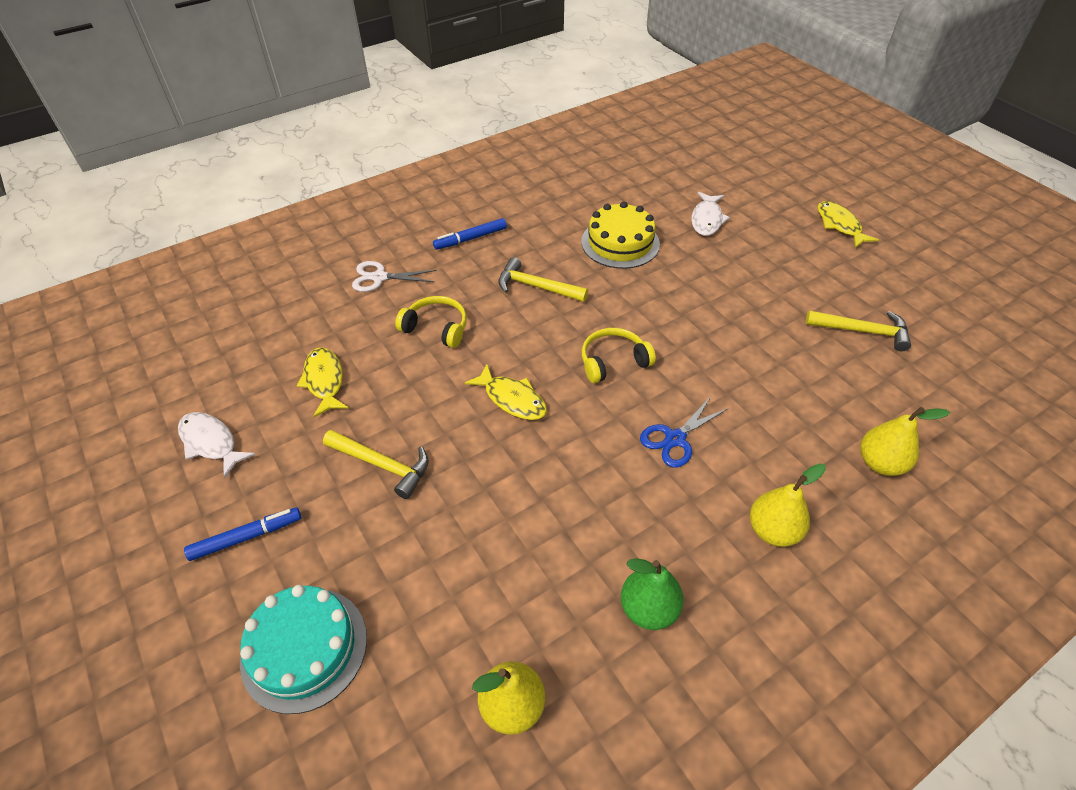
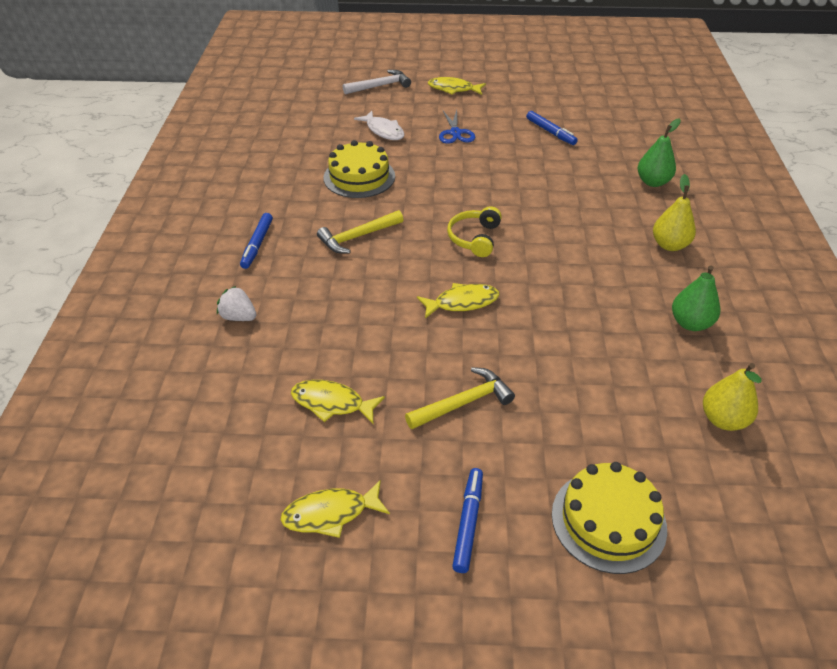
camera: 55 degrees left, 5 degrees down
white fish [178,412,256,478] -> yellow fish [281,480,390,538]
turquoise cake [240,585,367,714] -> yellow cake [552,462,667,574]
white scissors [352,261,437,292] -> white strawberry [217,286,256,321]
yellow headphones [395,296,467,348] -> none
blue scissors [640,398,729,468] -> blue scissors moved to [439,110,475,144]
yellow hammer [806,310,911,351] -> blue marker [526,111,578,145]
yellow pear [861,407,950,476] -> green pear [638,118,681,187]
none -> white hammer [343,70,411,94]

